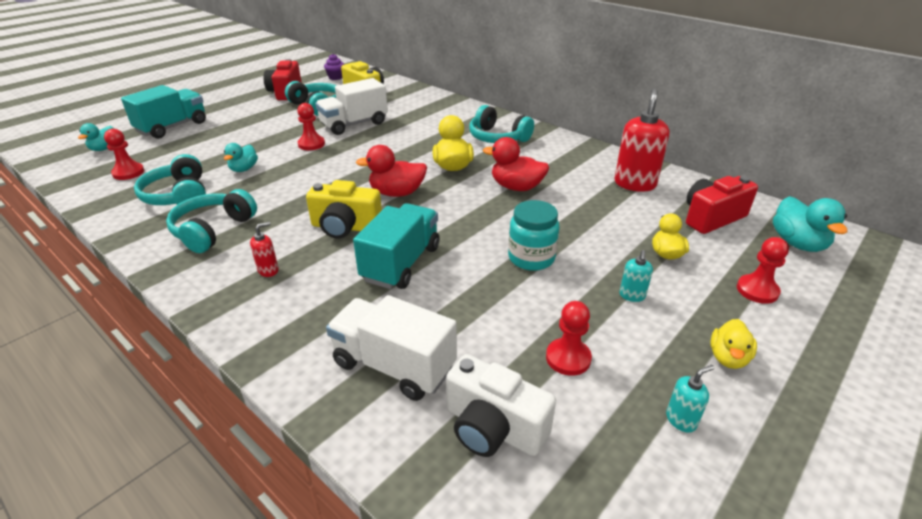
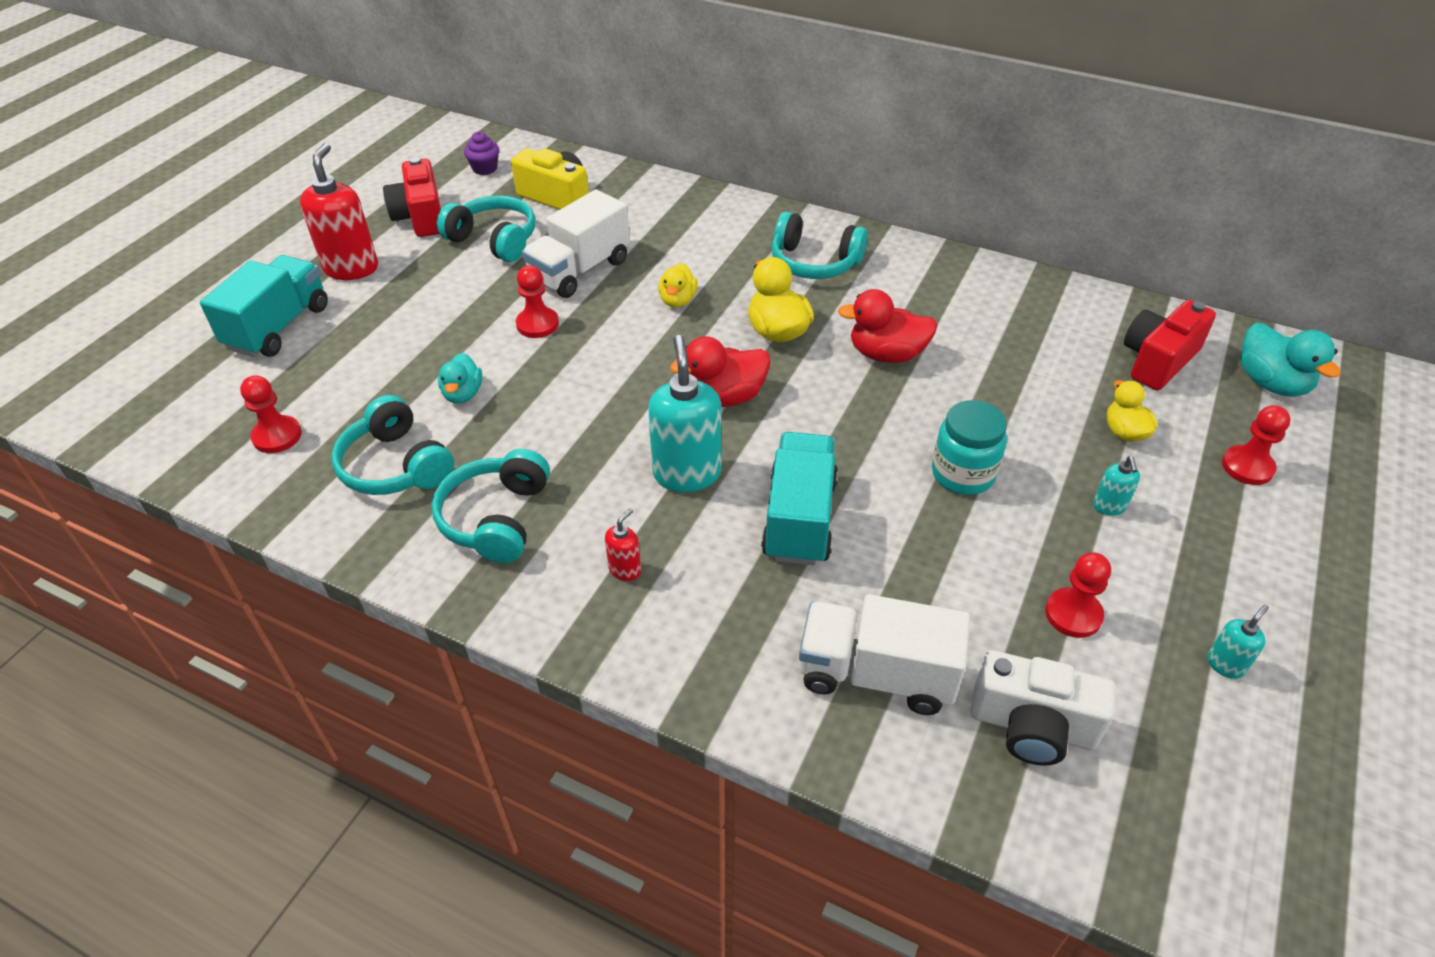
camera: 15 degrees left, 10 degrees up
turquoise duck [78,123,114,151] -> none
yellow camera [306,180,382,239] -> turquoise soap dispenser [648,335,721,492]
red soap dispenser [615,88,670,192] -> red soap dispenser moved to [300,143,378,280]
yellow duck [711,319,757,369] -> yellow duck moved to [658,263,698,308]

